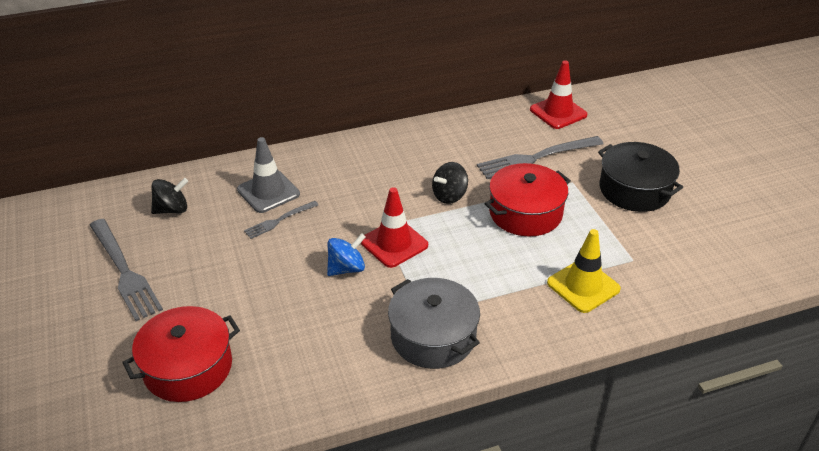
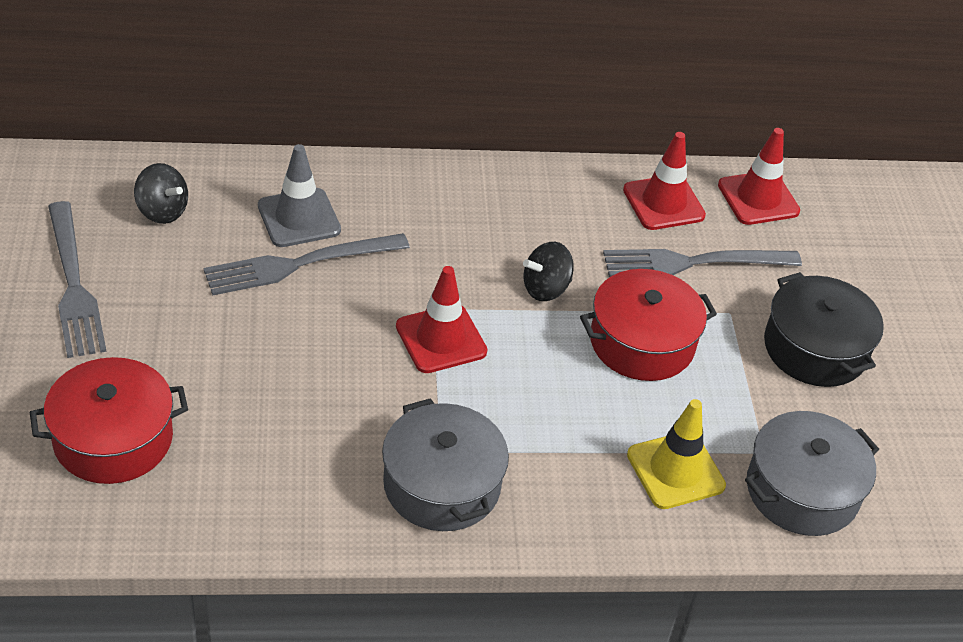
camera: 10 degrees right, 5 degrees up
black spinning top [151,178,188,214] -> black spinning top turned 45 degrees clockwise [134,163,188,224]
grey fork [244,201,318,239] -> grey fork [204,233,410,295], size x1.83
blue spinning top [327,233,366,276] -> none
none -> red traffic cone [623,132,706,230]
none -> grey pot [745,411,879,536]

